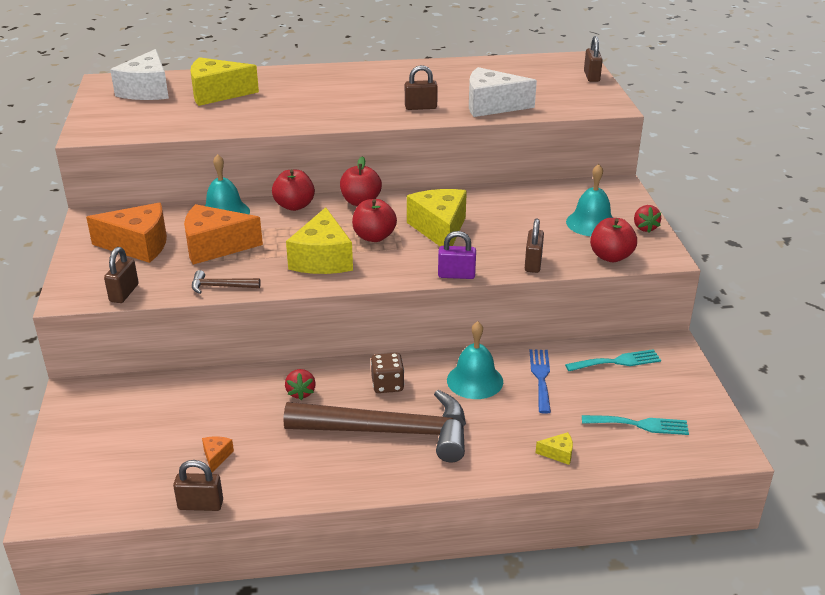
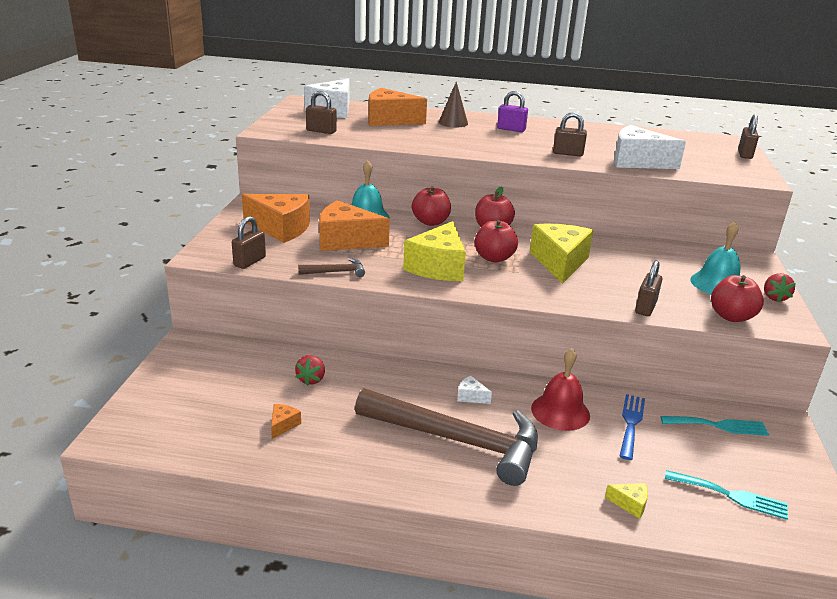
camera: 15 degrees right, 5 degrees down
brown padlock [173,460,223,511] -> brown padlock moved to [306,91,337,134]
yellow cheese [190,57,259,106] -> orange cheese [368,88,427,126]
brown hammer [192,270,261,294] -> brown hammer turned 150 degrees clockwise [298,258,365,277]
red strawberry [285,369,316,400] -> red strawberry moved to [295,355,325,386]
brown dice [371,353,404,393] -> white cheese [457,376,492,404]
purple padlock [438,231,476,279] -> purple padlock moved to [497,91,528,132]
turquoise bell [447,321,503,399] -> red bell [531,348,590,431]
none -> brown cone [439,81,468,127]

